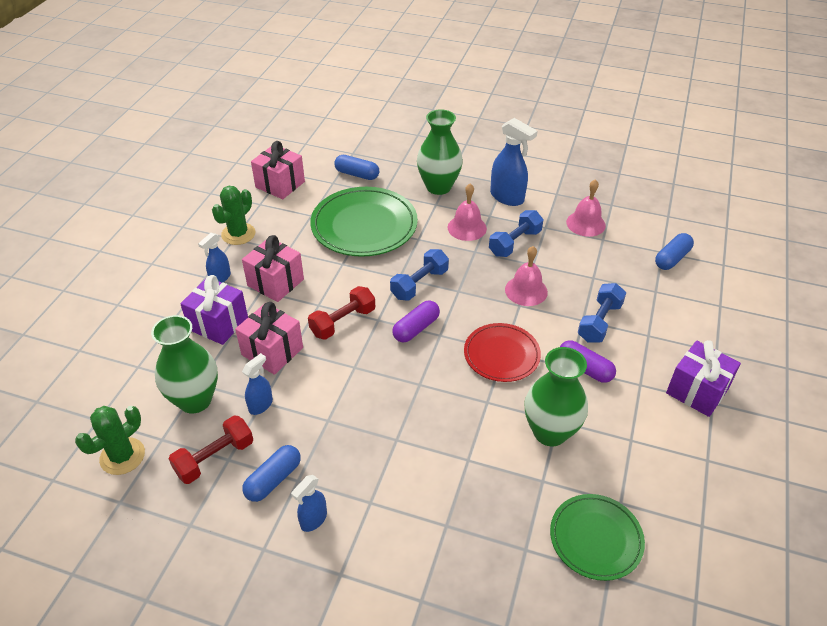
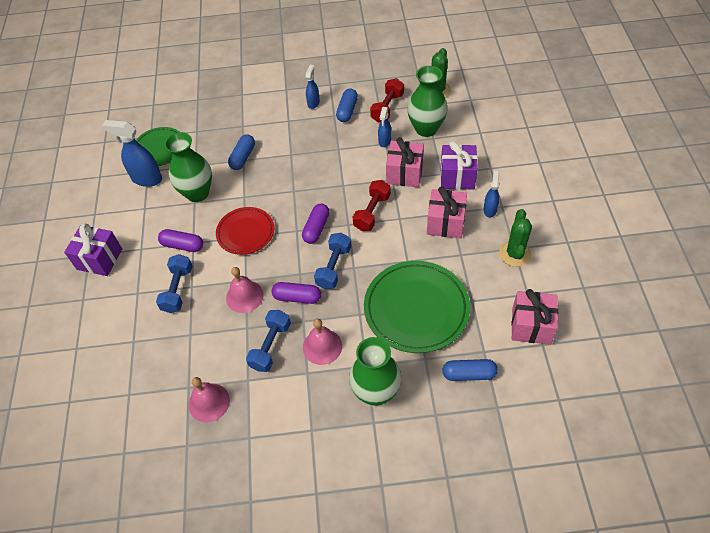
camera: 160 degrees right, 10 degrees up
blue spray bottle [490,118,538,206] -> blue spray bottle moved to [102,120,162,187]
blue capsule [655,233,694,270] -> blue capsule moved to [228,134,255,170]
none -> purple capsule [272,282,321,304]

